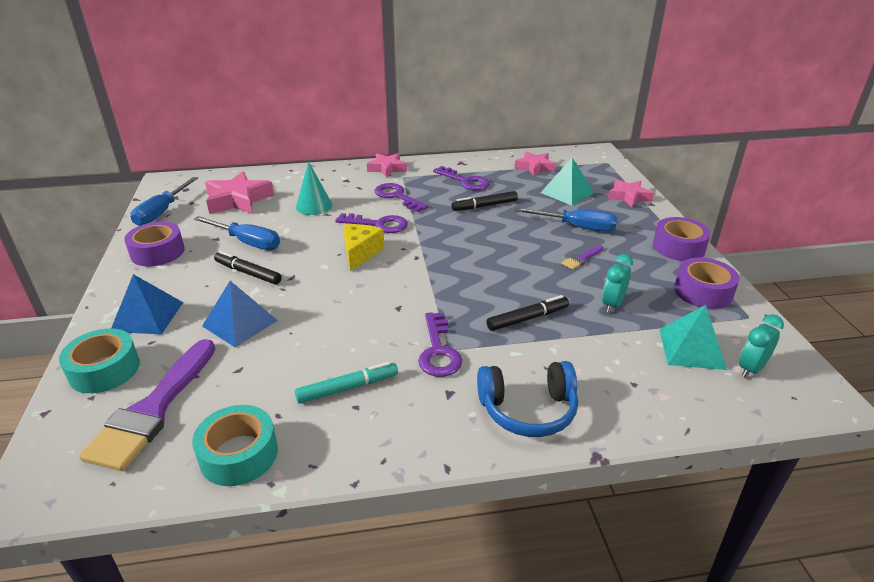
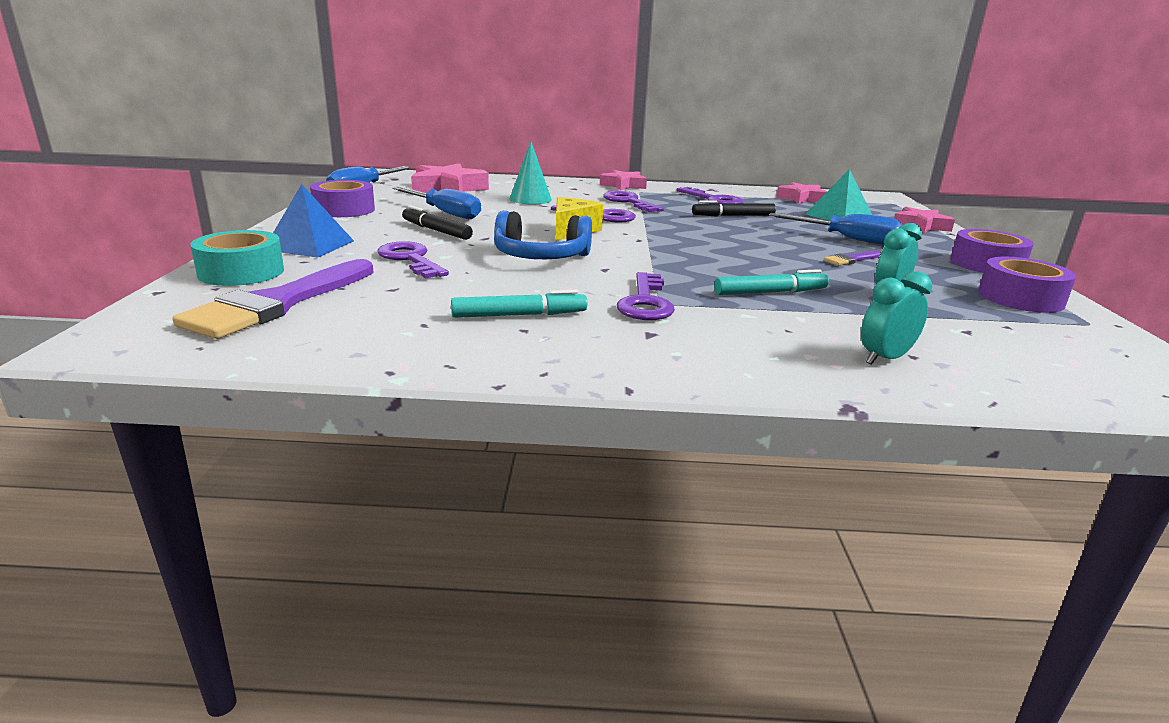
camera: 10 degrees right, 10 degrees down
turquoise tape [192,405,278,486] -> none
blue pyramid [202,281,278,347] -> purple key [377,241,449,278]
blue headphones [477,361,578,437] -> blue headphones moved to [494,211,592,259]
black marker [486,295,569,331] -> turquoise marker [714,269,829,295]
turquoise pyramid [659,305,727,370] -> none
turquoise clock [739,314,784,378] -> turquoise clock moved to [861,271,932,365]

